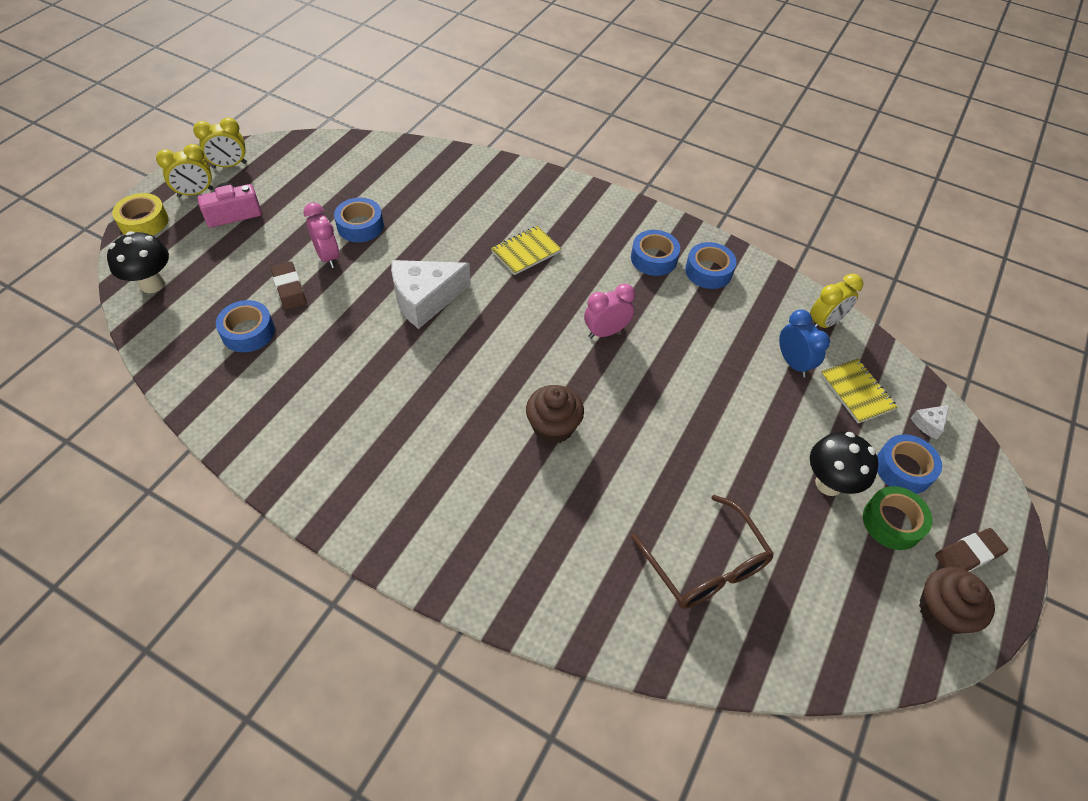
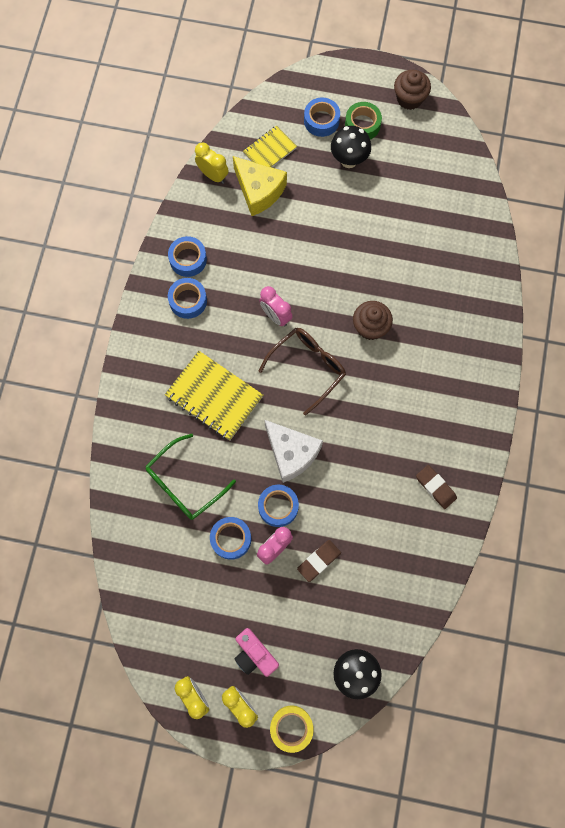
camera: 105 degrees left, 20 degrees up
blue tape [216,300,275,352] -> blue tape moved to [258,485,299,527]
yellow notebook [491,226,561,275] -> yellow notebook [165,351,263,441], size x1.67
brown glasses [631,495,774,609] -> brown glasses moved to [259,328,346,415]
blue clock [779,309,830,377] -> yellow cheese [233,156,287,216]
white cheese [911,405,949,440] -> none
brown eraser [935,528,1008,571] -> brown eraser moved to [416,465,457,509]
none -> green glasses [145,434,236,520]

